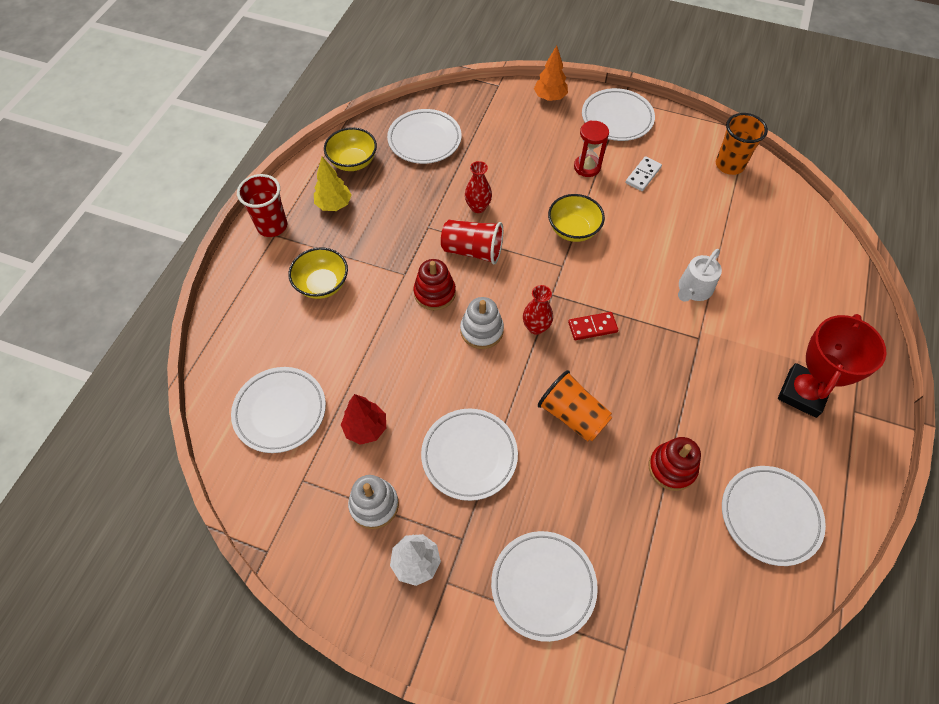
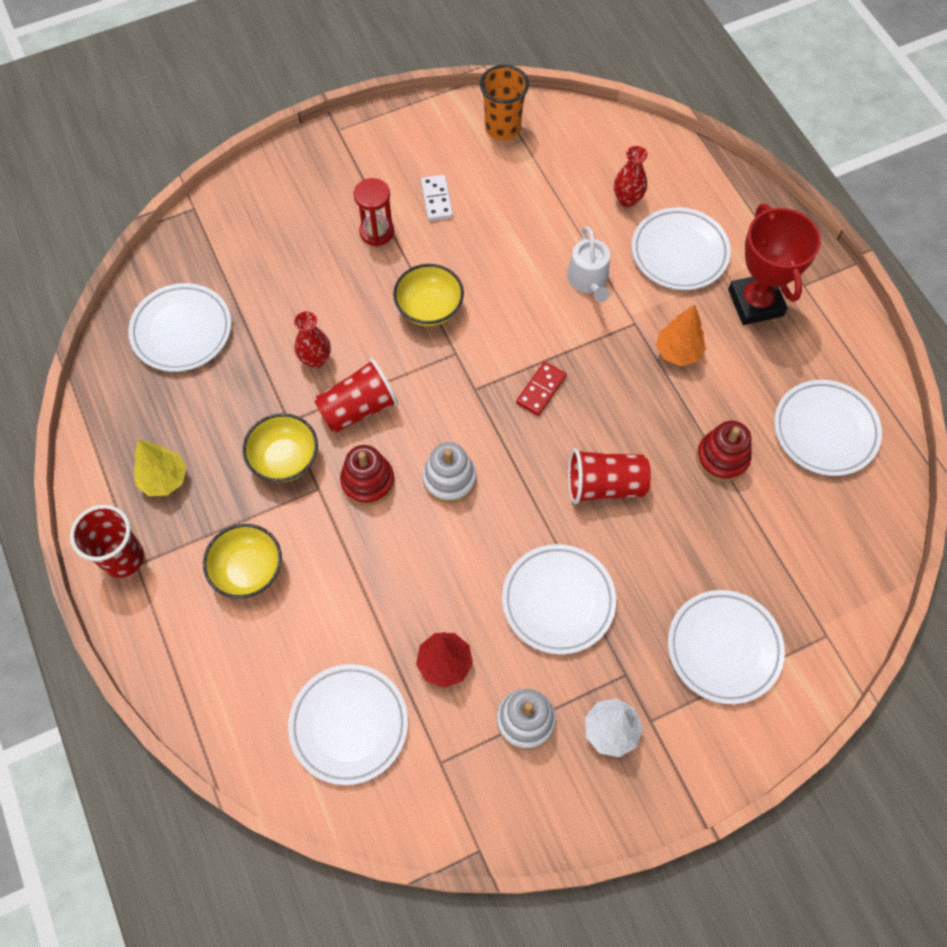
camera: 45 degrees left, 5 degrees up
yellow bowl [324,127,377,171] -> yellow bowl moved to [243,413,318,482]
red vase [523,285,553,335] -> red vase moved to [614,146,648,207]
orange tree [534,45,568,101] -> orange tree moved to [656,304,706,366]
orange cup [538,370,612,442] -> red cup [568,448,651,504]
white plate [582,88,655,141] -> white plate moved to [632,207,731,290]

